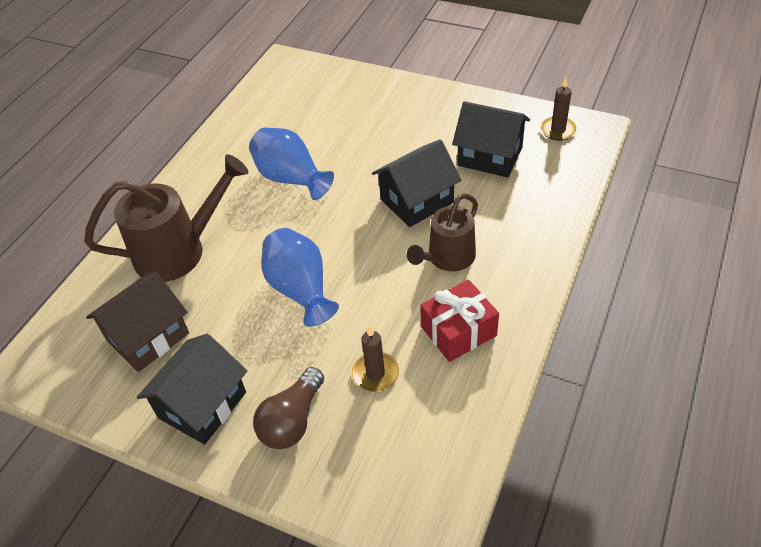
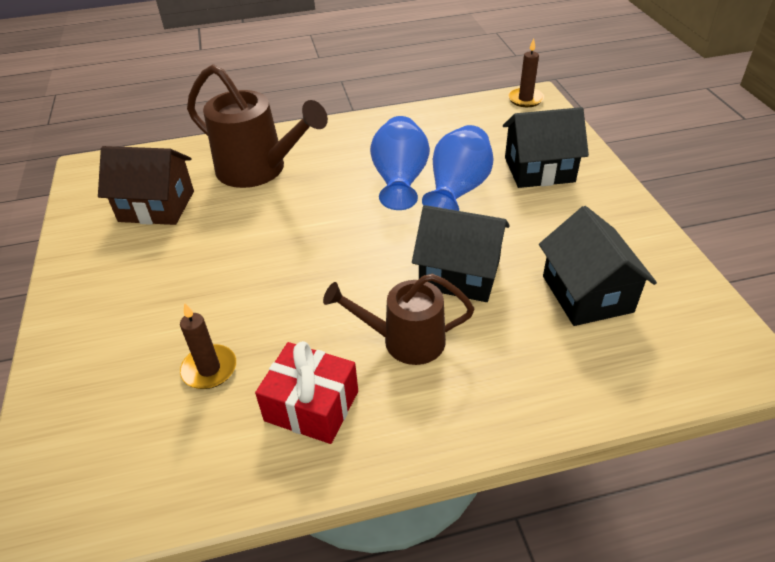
camera: 50 degrees right, 5 degrees down
black house [137,334,247,445] -> black house moved to [503,107,589,188]
brown light bulb [253,367,324,449] -> none
blue vase [261,228,339,327] -> blue vase moved to [422,125,493,211]
brown candle [540,77,577,141] -> brown candle moved to [508,39,544,107]

